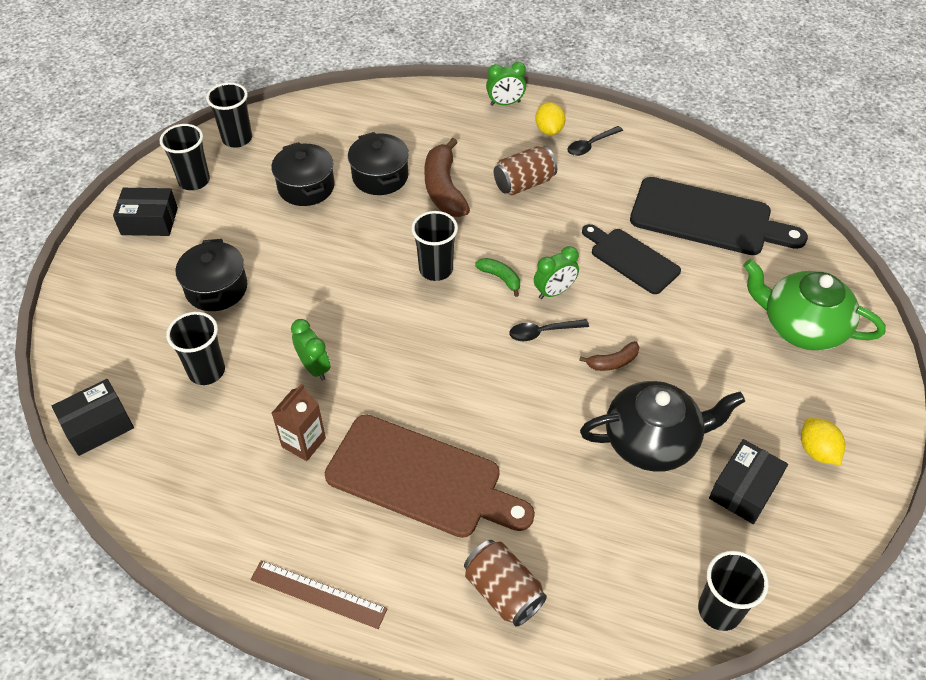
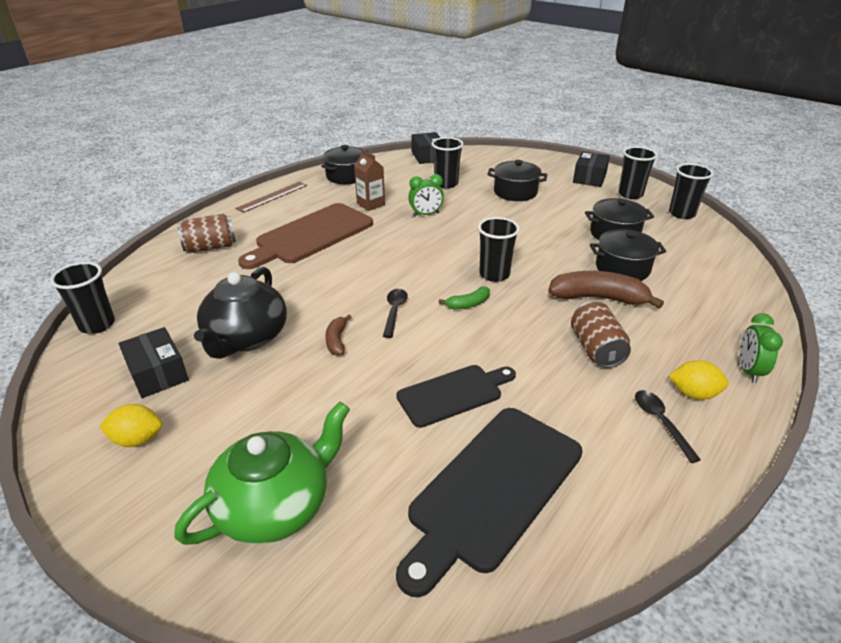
camera: 110 degrees right, 15 degrees down
green clock [534,246,579,299] -> none
none -> black pot [321,145,369,184]

